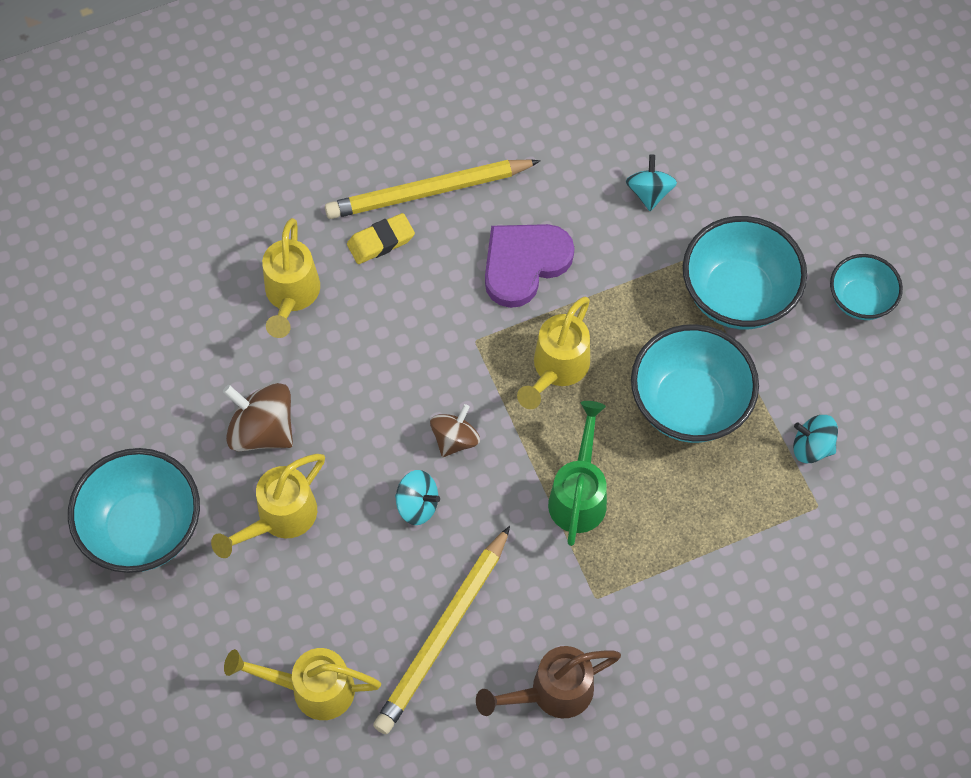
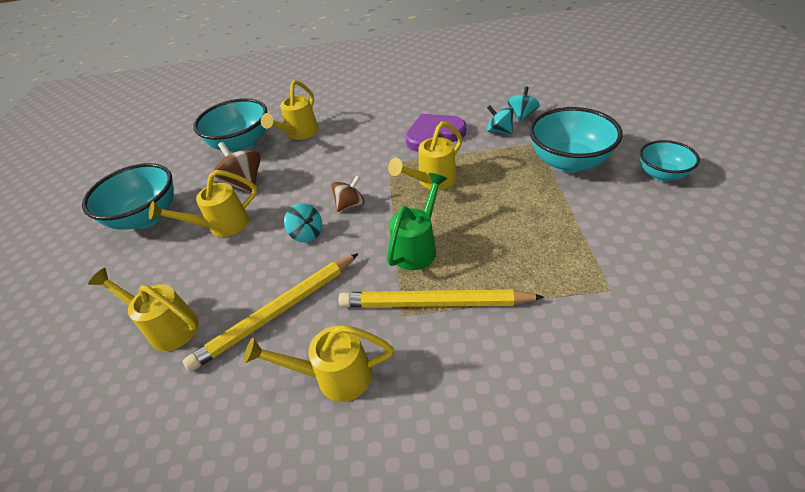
camera: 25 degrees right, 20 degrees down
yellow pencil [325,159,541,219] -> yellow pencil moved to [338,289,544,307]
yellow eraser [347,213,415,264] -> none
brown watering can [476,646,621,718] -> yellow watering can [243,325,394,402]
turquoise bowl [631,324,759,443] -> turquoise bowl moved to [193,98,267,153]
turquoise spinning top [793,415,838,463] -> turquoise spinning top moved to [487,105,514,134]

